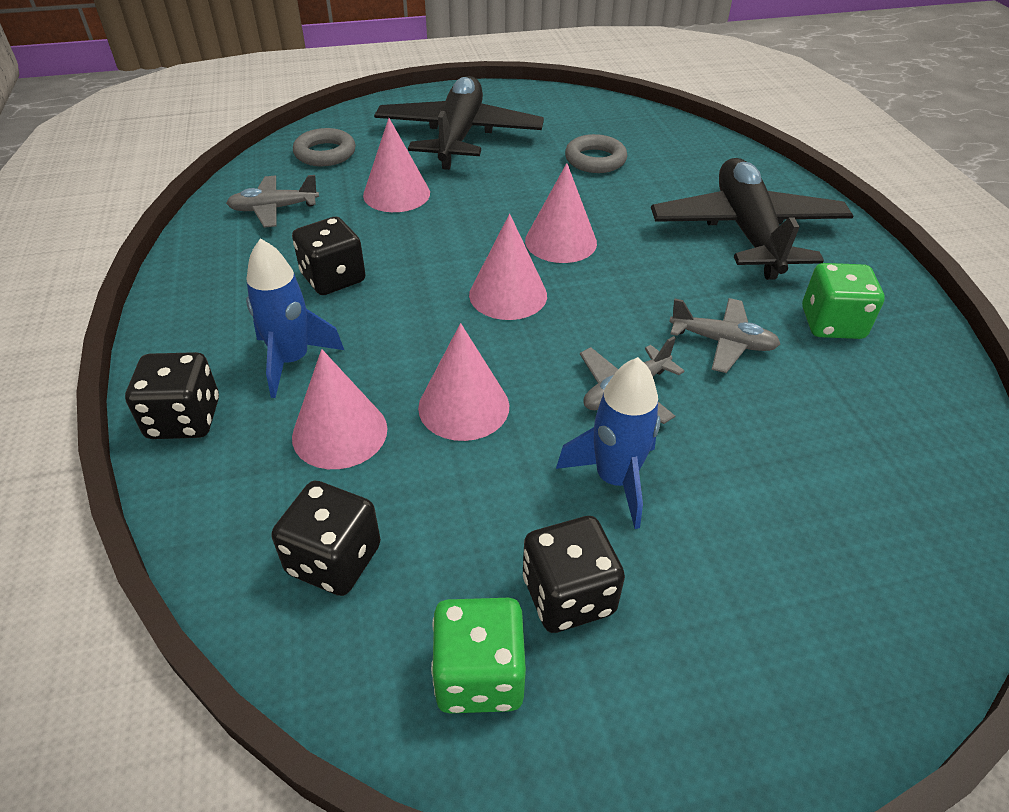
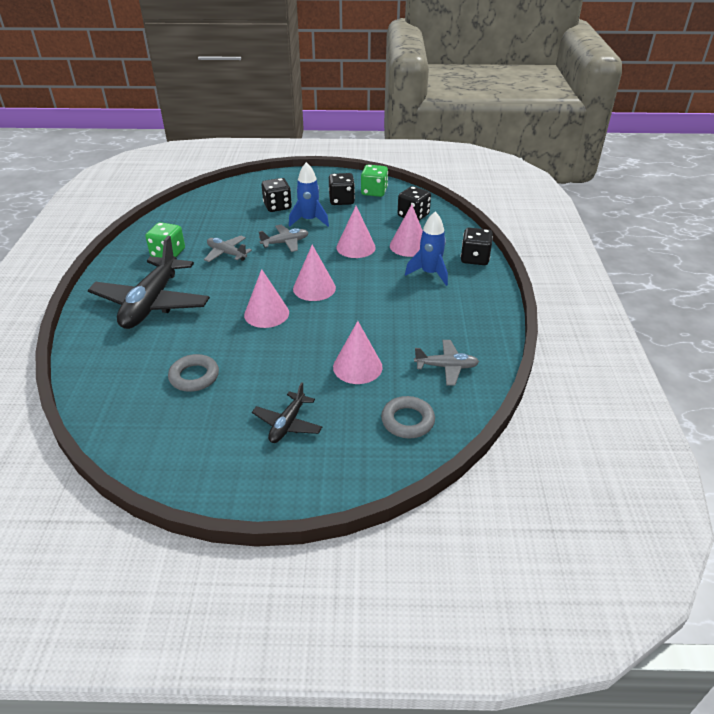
camera: 165 degrees left, 5 degrees down
black dice [292,217,366,295] -> black dice moved to [262,178,292,212]
black plane [374,76,544,170] -> black plane [252,382,322,443], size x0.49

